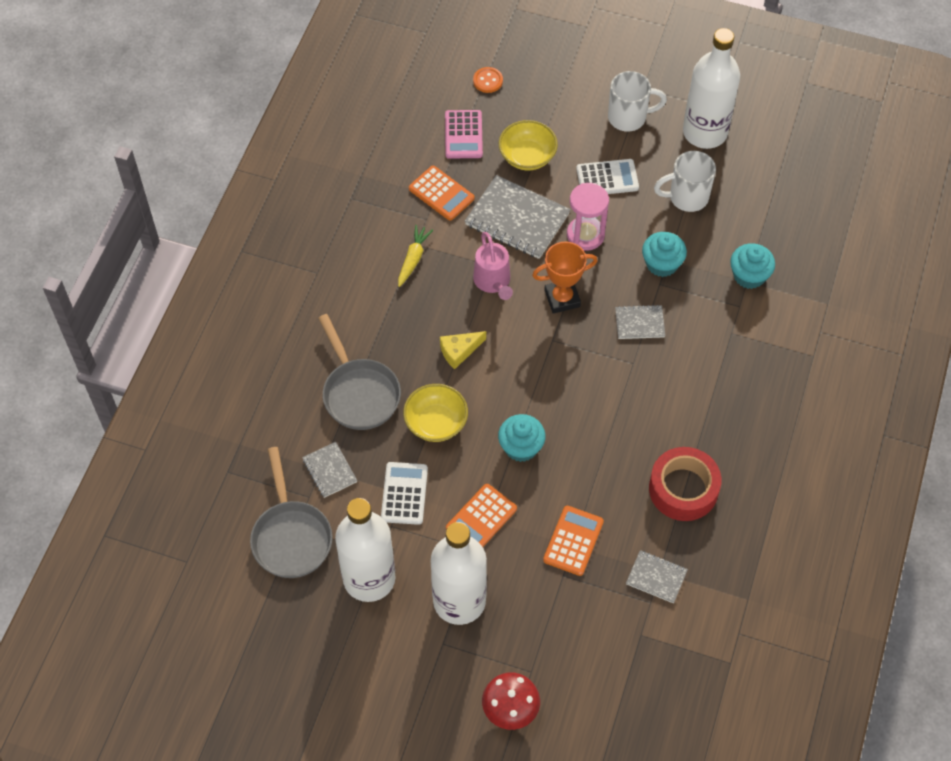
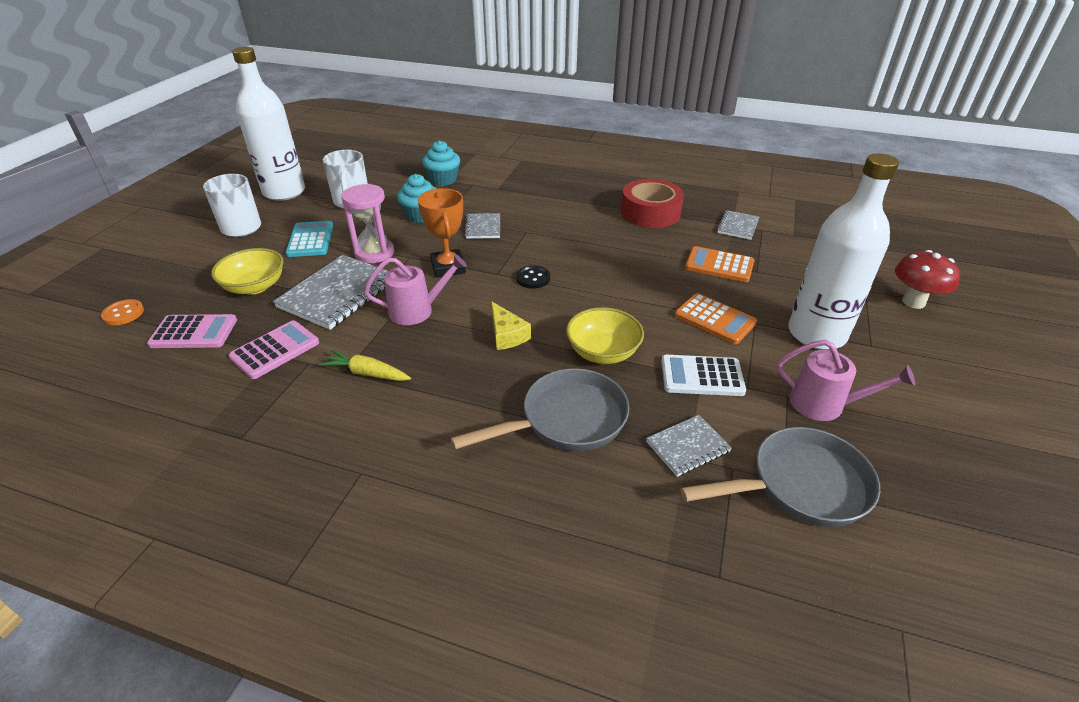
camera: 90 degrees left, 20 degrees down
white bottle [335,498,395,602] -> pink watering can [777,340,915,421]
orange calculator [409,166,474,221] -> pink calculator [229,321,319,379]
turquoise cupcake [498,414,546,462] -> none
white calculator [576,159,639,194] -> turquoise calculator [285,221,333,257]
none -> black button [516,266,550,289]

